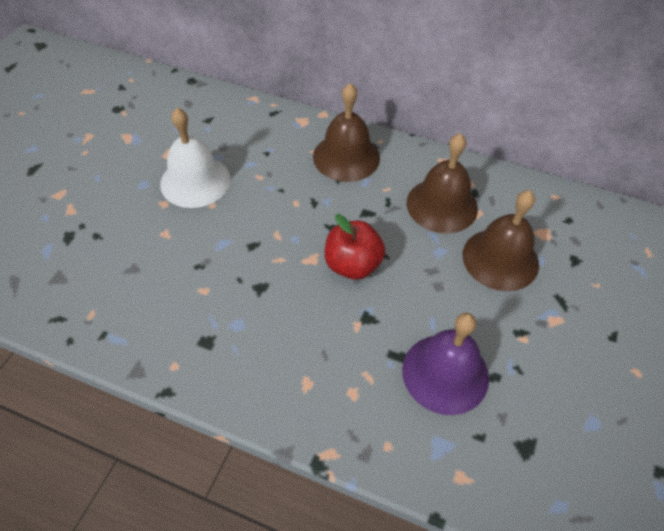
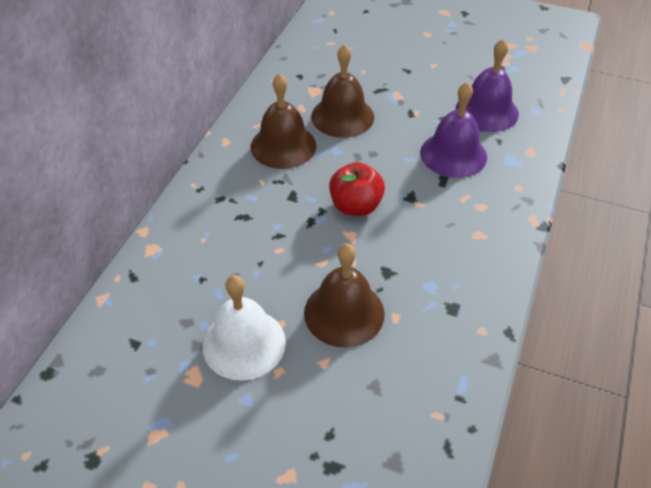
camera: 90 degrees left, 5 degrees down
brown bell [313,83,380,182] -> brown bell moved to [304,244,385,348]
none -> purple bell [455,39,519,132]

